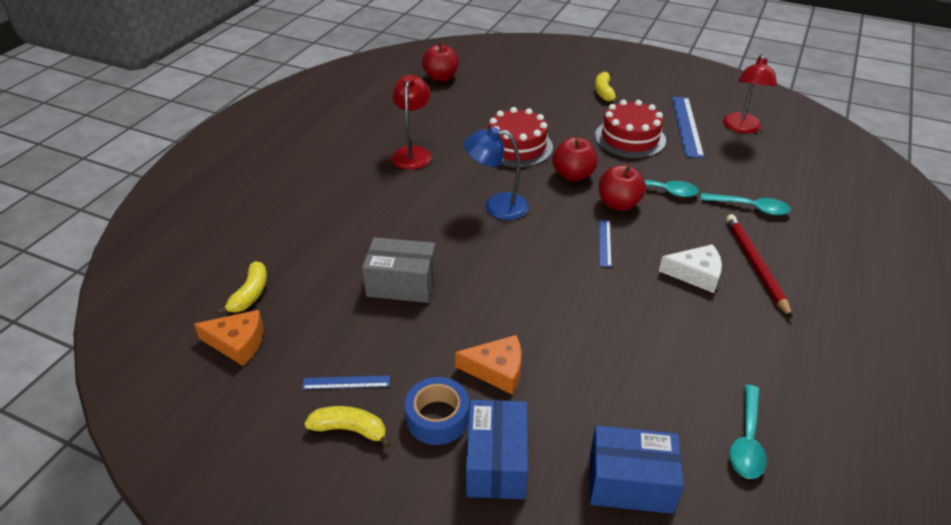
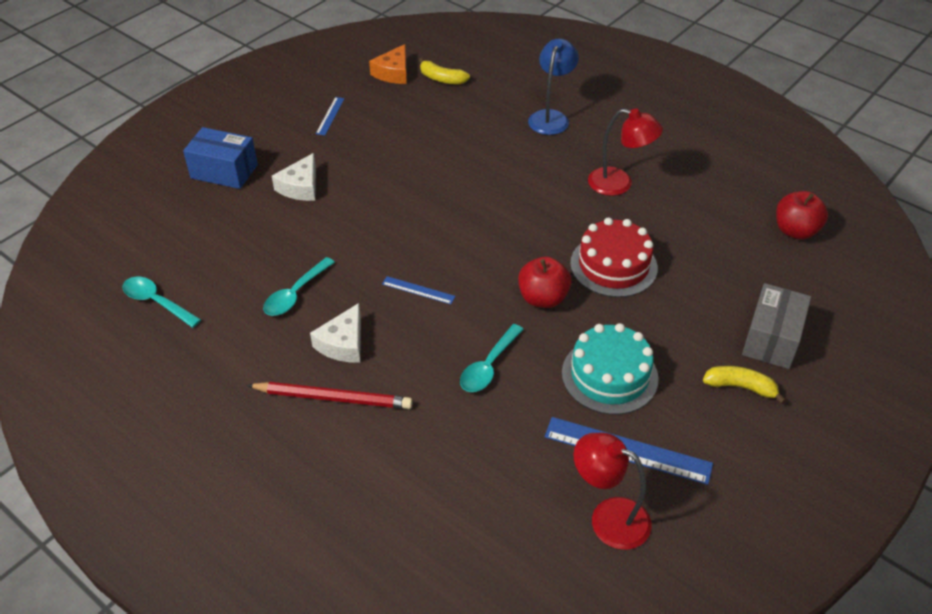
camera: 105 degrees right, 5 degrees up
yellow banana [304,406,391,448] -> none
grey box [362,237,437,303] -> grey box moved to [742,283,811,369]
blue tape [405,377,469,445] -> none
orange cheese [455,335,522,394] -> white cheese [272,153,316,201]
blue lamp [464,127,529,220] -> blue lamp moved to [528,38,579,135]
blue box [589,425,684,514] -> none
red cake [595,99,666,158] -> turquoise cake [562,323,659,415]
red apple [599,165,646,211] -> none
turquoise spoon [700,193,791,215] -> turquoise spoon moved to [263,257,335,316]

